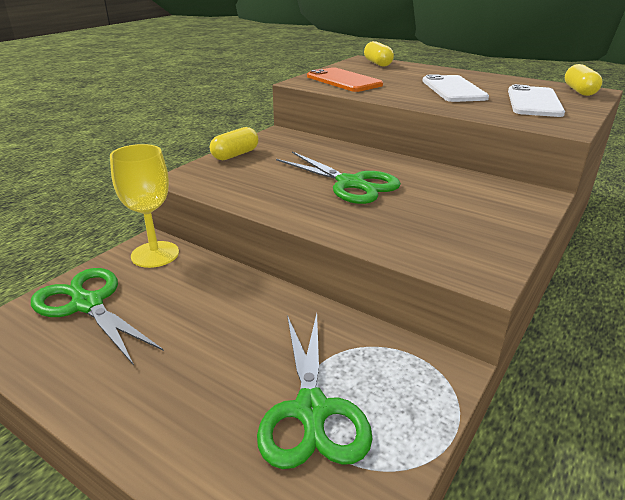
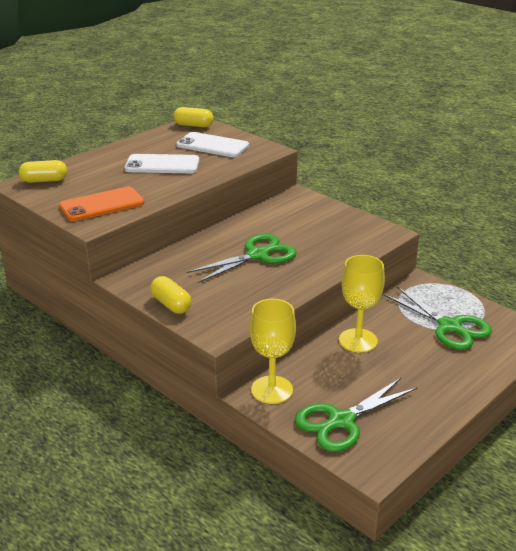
camera: 80 degrees left, 0 degrees up
green scissors [257,313,372,469] -> green scissors turned 45 degrees clockwise [384,287,492,350]
none -> yellow goblet [339,255,385,353]

